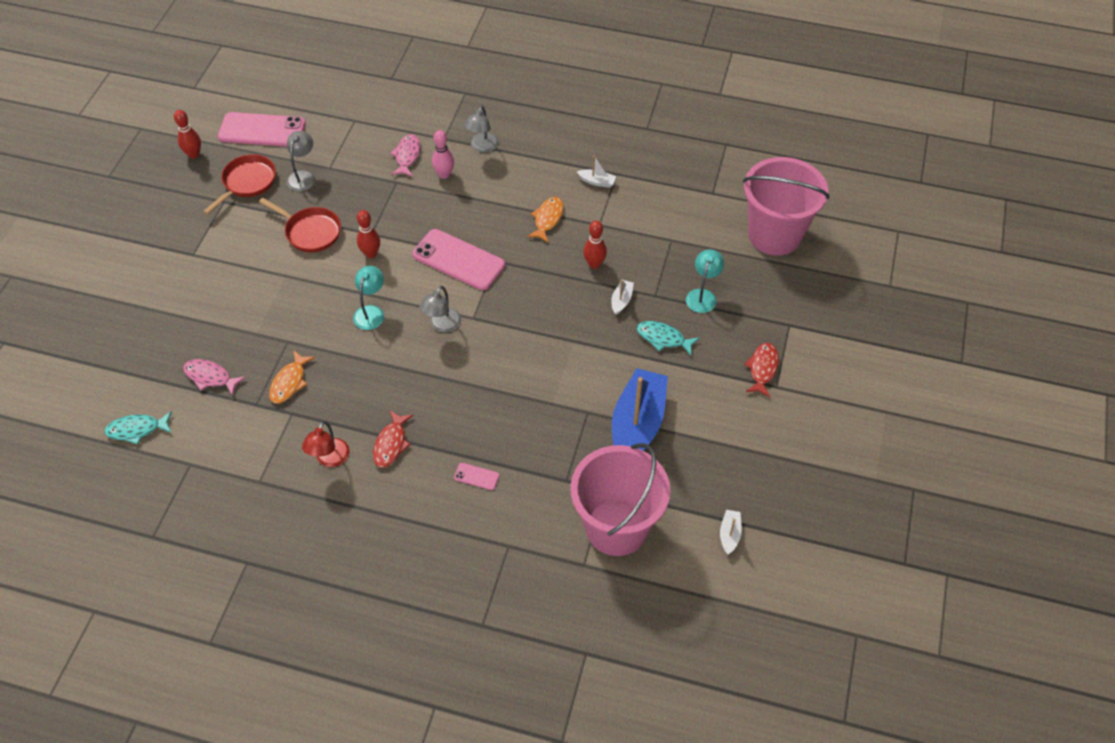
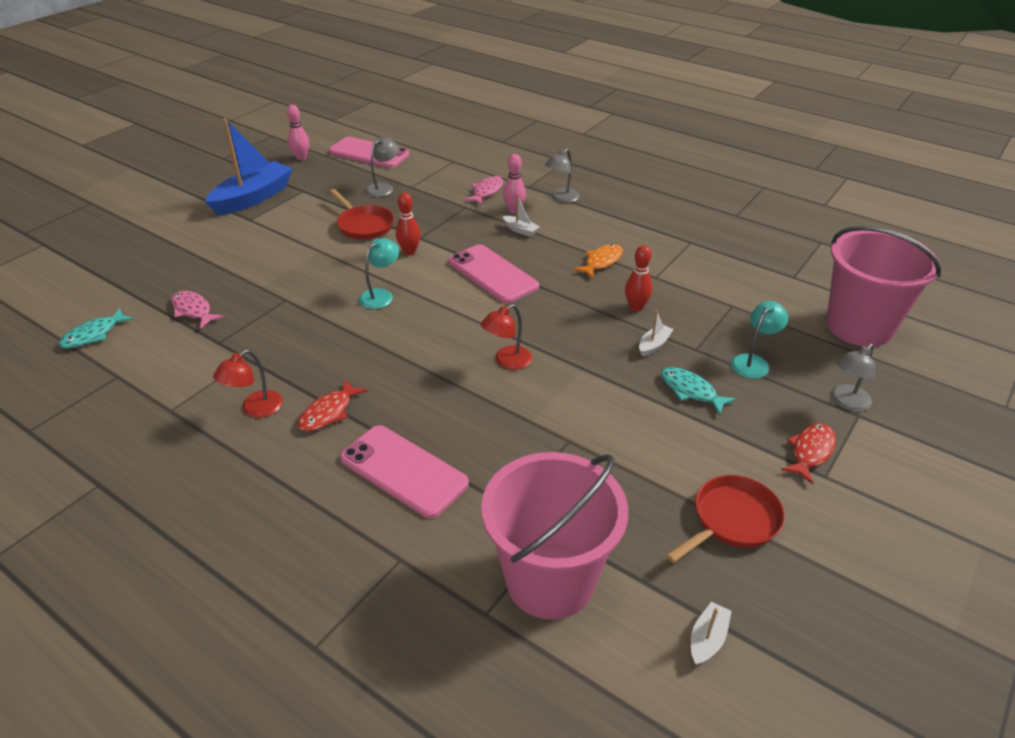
camera: 20 degrees right, 15 degrees down
turquoise fish [104,411,172,444] -> turquoise fish turned 60 degrees counterclockwise [59,308,134,348]
red bowling pin [174,110,201,159] -> pink bowling pin [287,105,309,160]
red pan [203,154,276,215] -> red pan moved to [666,475,785,563]
orange fish [269,350,315,403] -> none
grey lamp [419,286,461,333] -> grey lamp moved to [831,344,876,412]
pink phone [454,463,499,490] -> pink phone [340,425,469,518], size x2.35
white boat [577,155,616,188] -> white boat moved to [503,195,540,237]
blue boat [612,368,668,450] -> blue boat moved to [205,118,293,215]
none -> red lamp [481,304,532,370]

